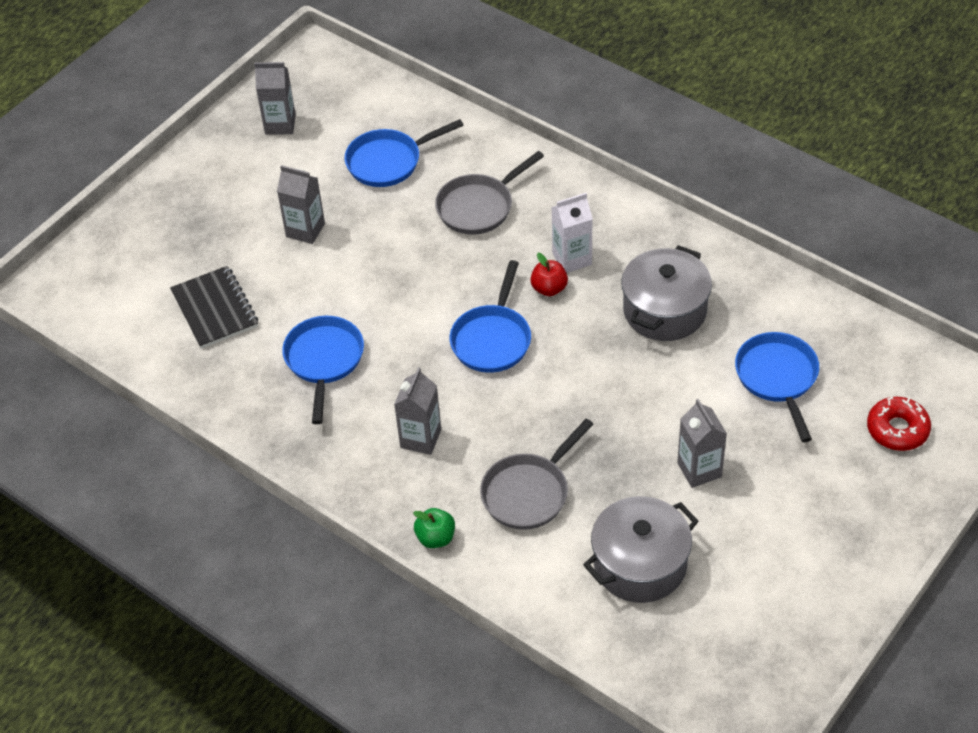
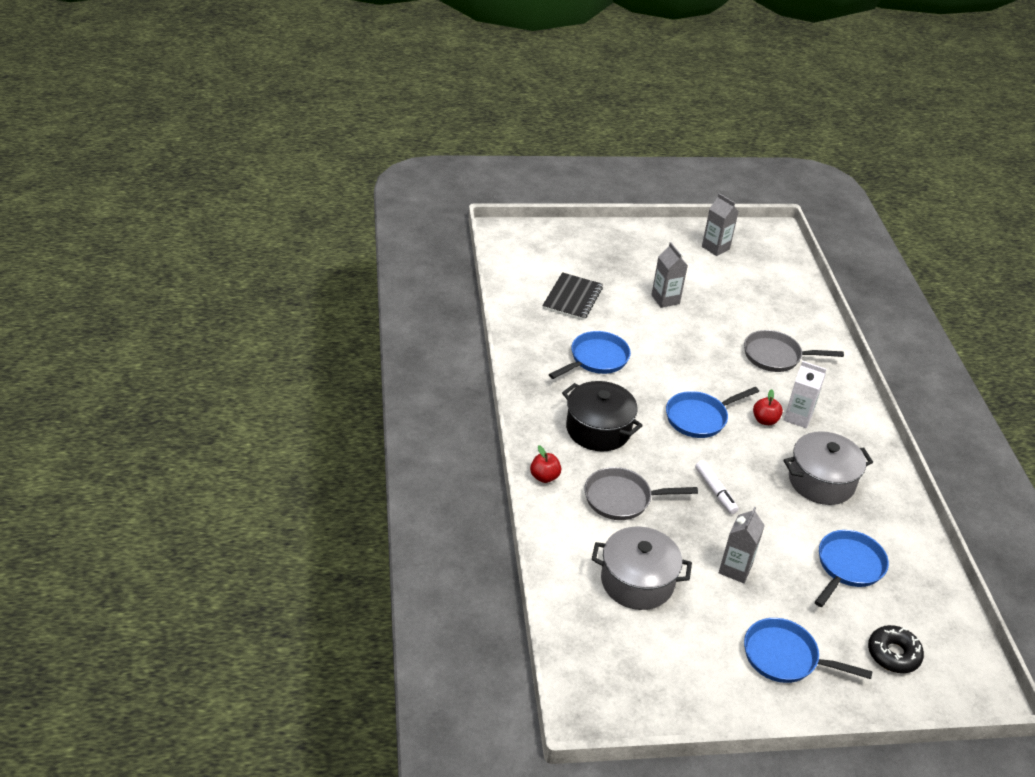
camera: 40 degrees right, 10 degrees down
blue pan [345,119,464,187] -> blue pan moved to [744,618,873,683]
grey carton [394,367,441,455] -> black pot [562,381,643,452]
green apple [413,508,455,548] -> red apple [530,445,561,483]
red donut [867,397,931,451] -> black donut [868,625,924,673]
none -> white marker [695,460,738,514]

